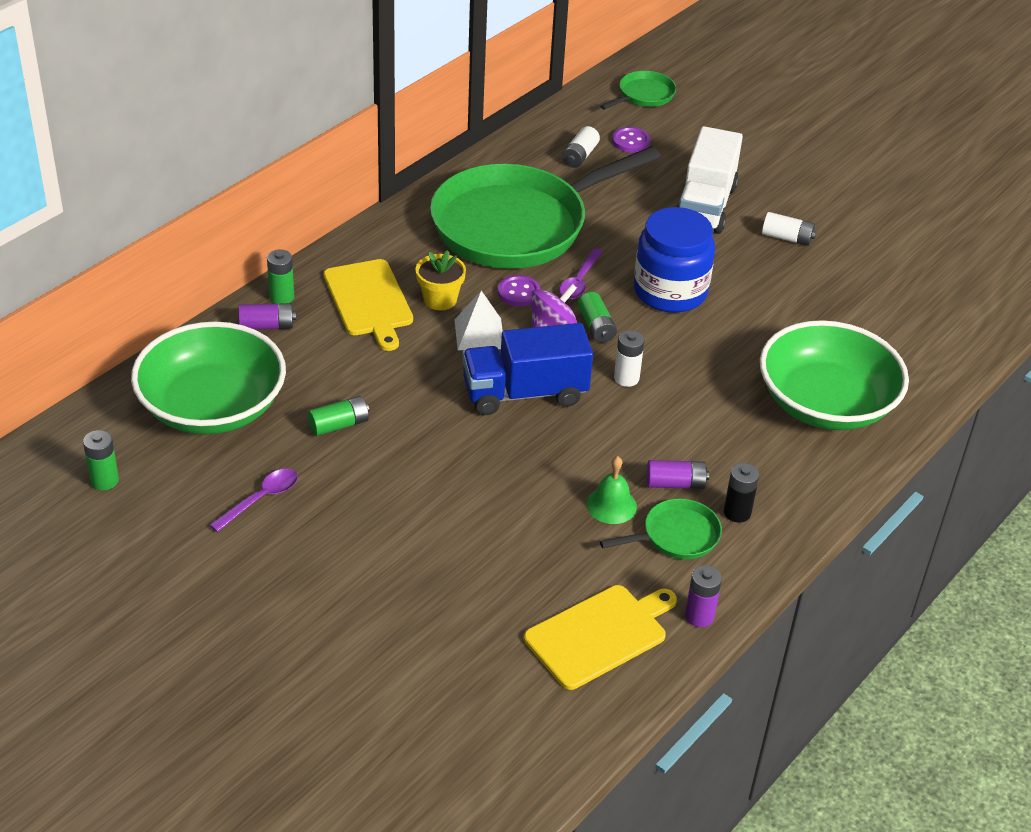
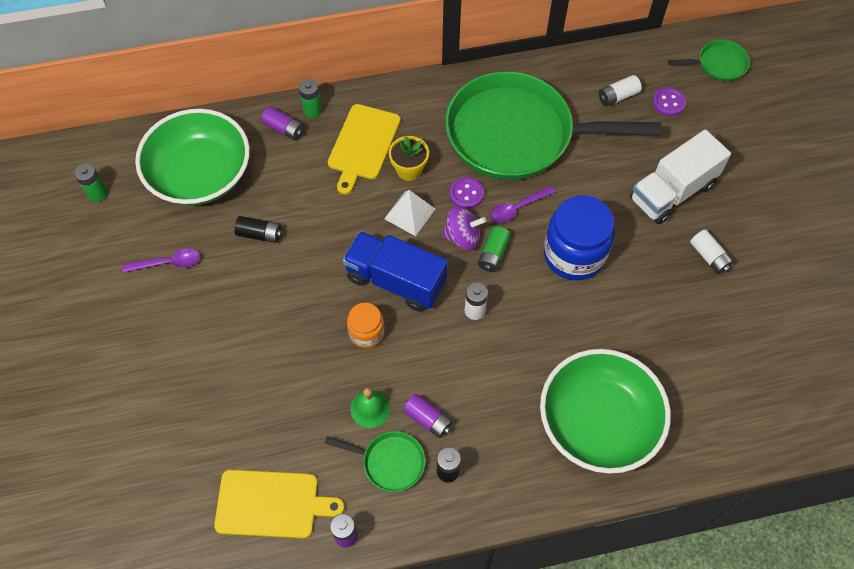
camera: 40 degrees right, 20 degrees up
green battery [307,396,369,436] -> black battery [234,216,282,243]
none -> orange jar [347,303,385,348]

